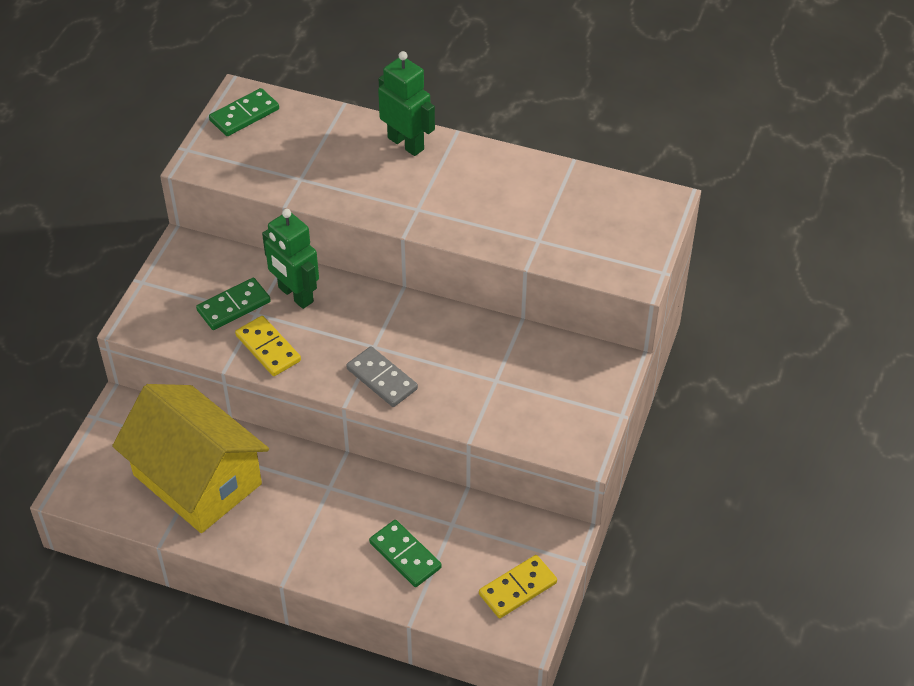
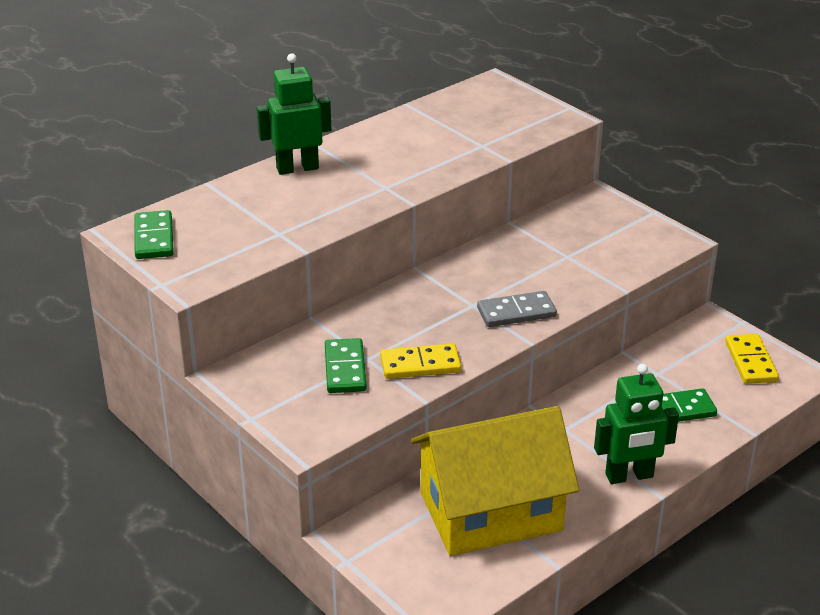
camera: 60 degrees left, 15 degrees down
green robot [262,209,319,309] -> green robot moved to [594,364,679,484]

